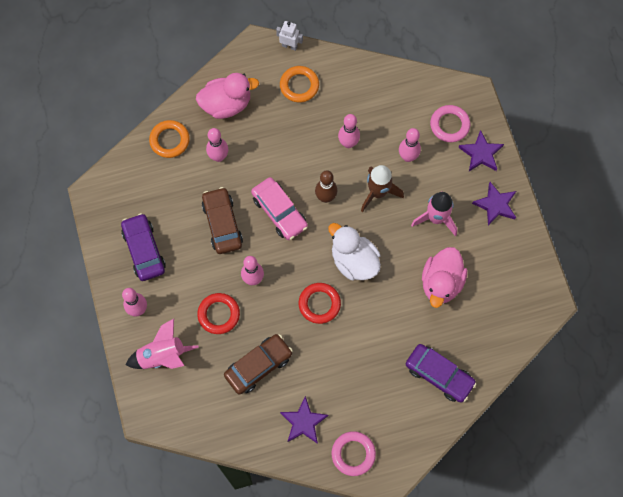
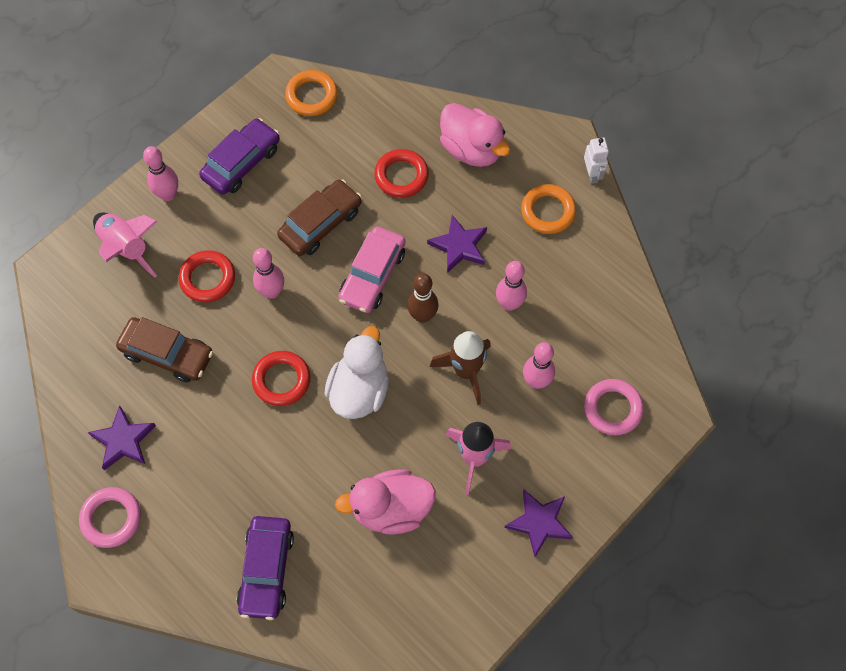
camera: 60 degrees right, 5 degrees down
orange ring [149,120,190,158] -> orange ring moved to [285,70,338,116]
pink bowling pin [206,128,228,162] -> red ring [374,149,429,198]
purple star [458,130,504,171] -> purple star moved to [427,215,487,273]

